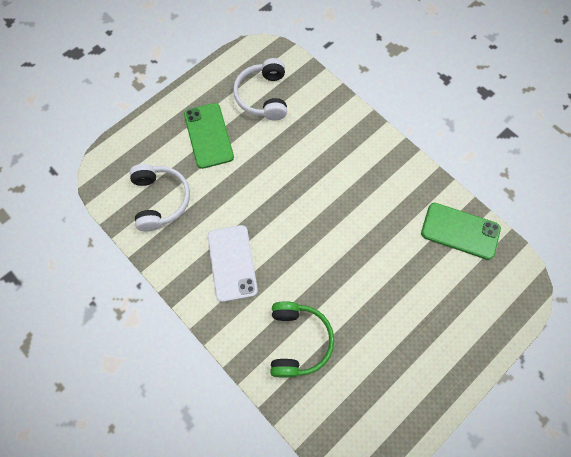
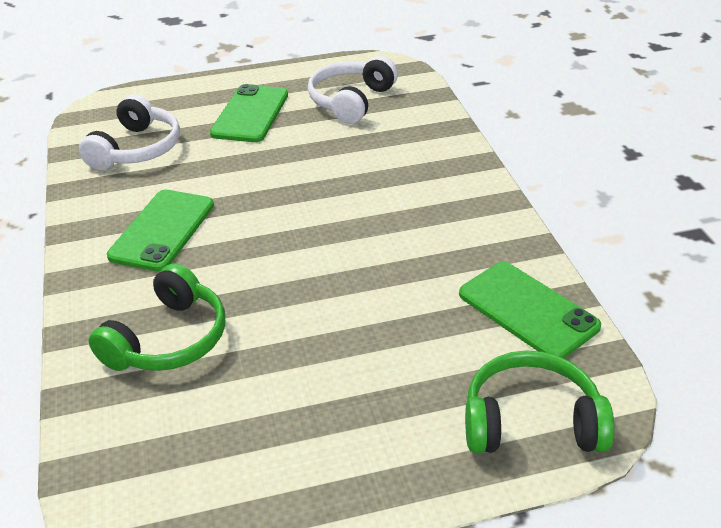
camera: 30 degrees right, 30 degrees down
white phone [207,225,258,302] -> green phone [107,190,214,272]
none -> green headphones [465,350,614,453]

